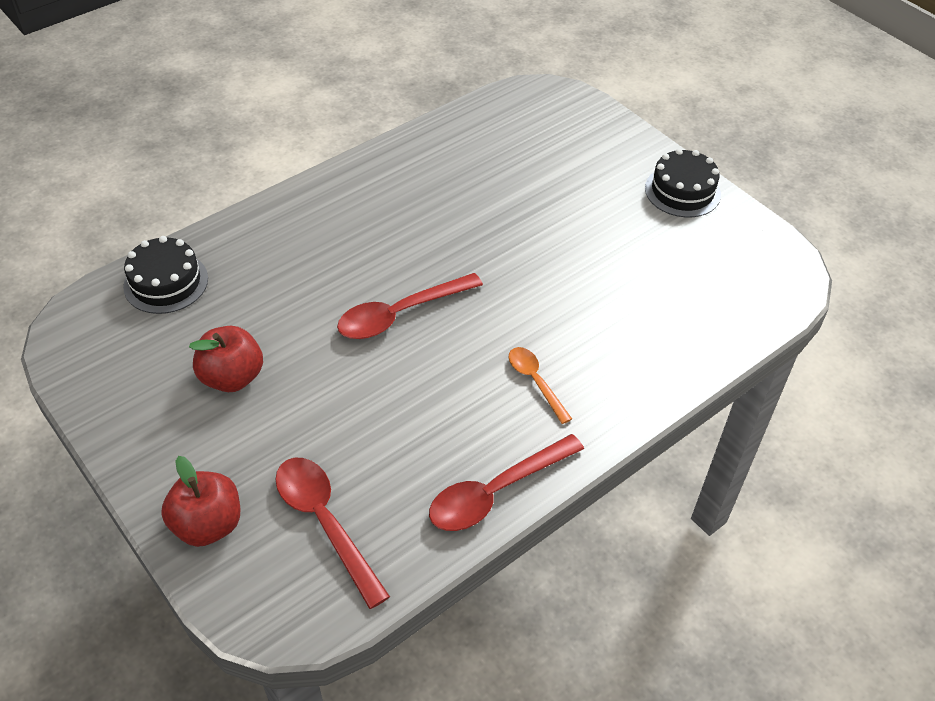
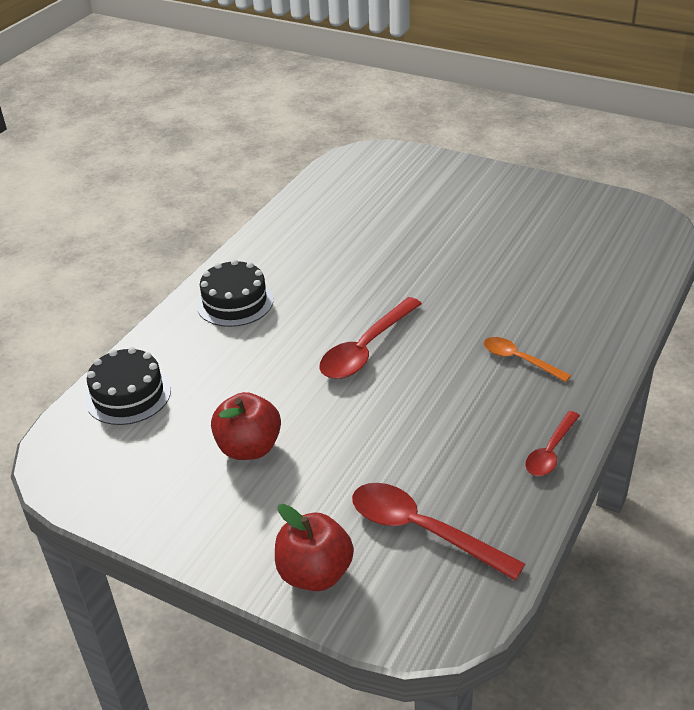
camera: 20 degrees left, 10 degrees down
red spoon [429,434,584,531] -> red spoon [525,411,580,476], size x0.60
black cake [645,148,721,217] -> black cake moved to [196,259,273,327]

